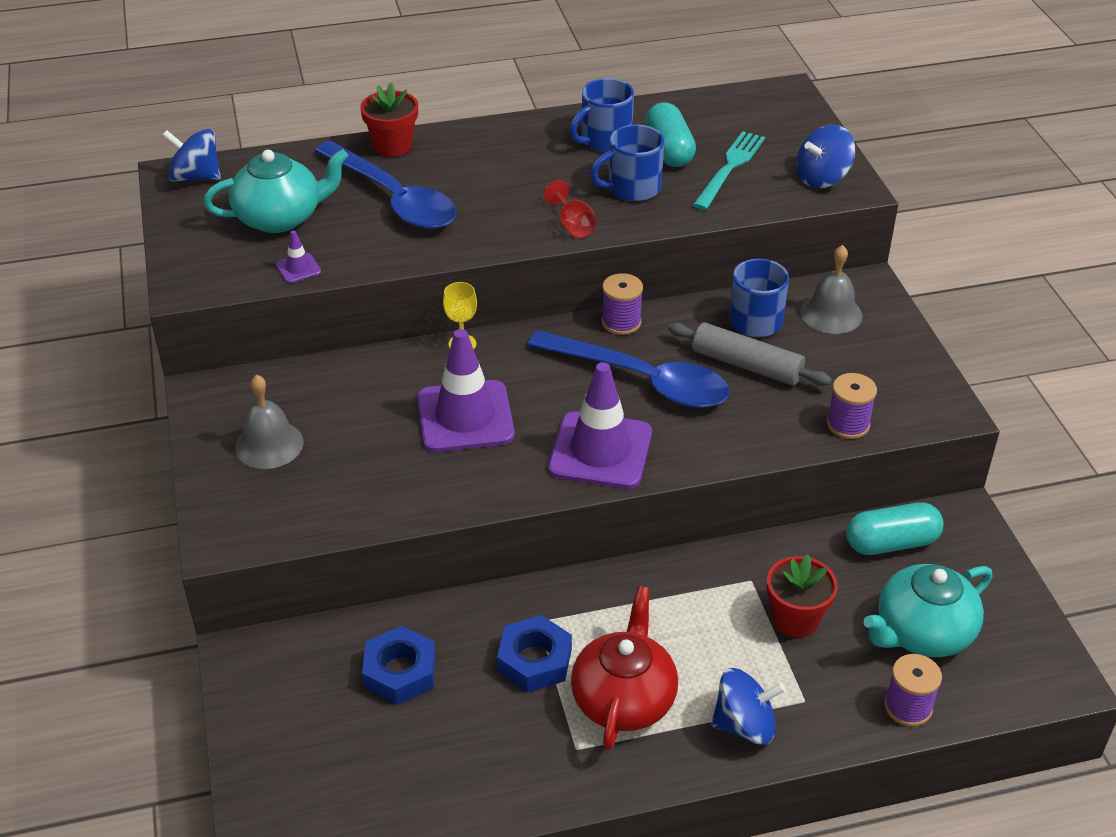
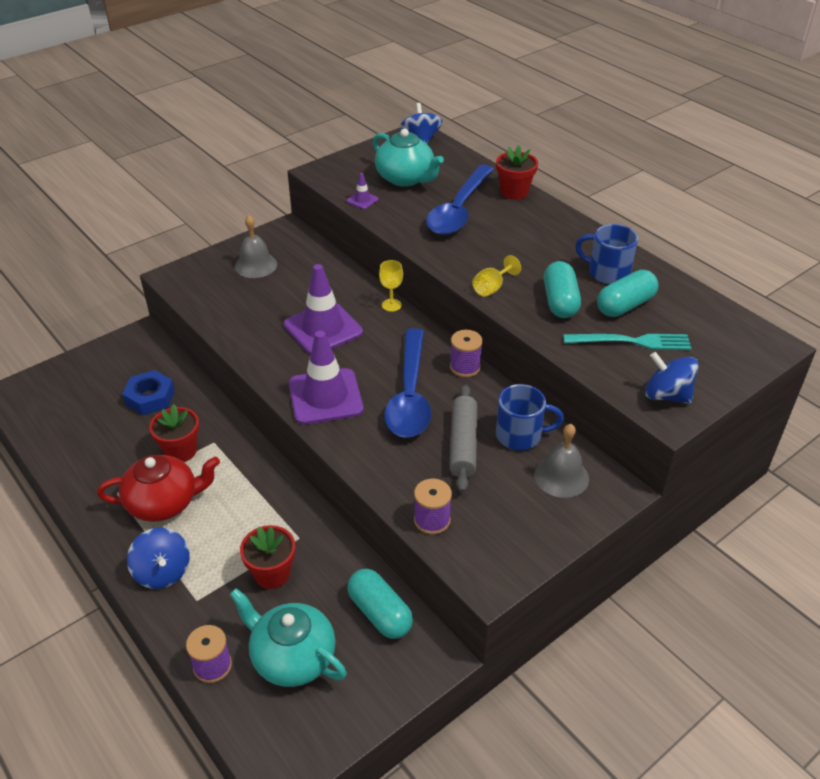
camera: 65 degrees right, 0 degrees up
blue nut [497,615,572,693] -> red flower pot [149,404,199,462]
red goblet [544,180,597,238] -> yellow goblet [472,255,521,297]
blue mug [590,125,664,201] -> turquoise capsule [544,261,581,318]

